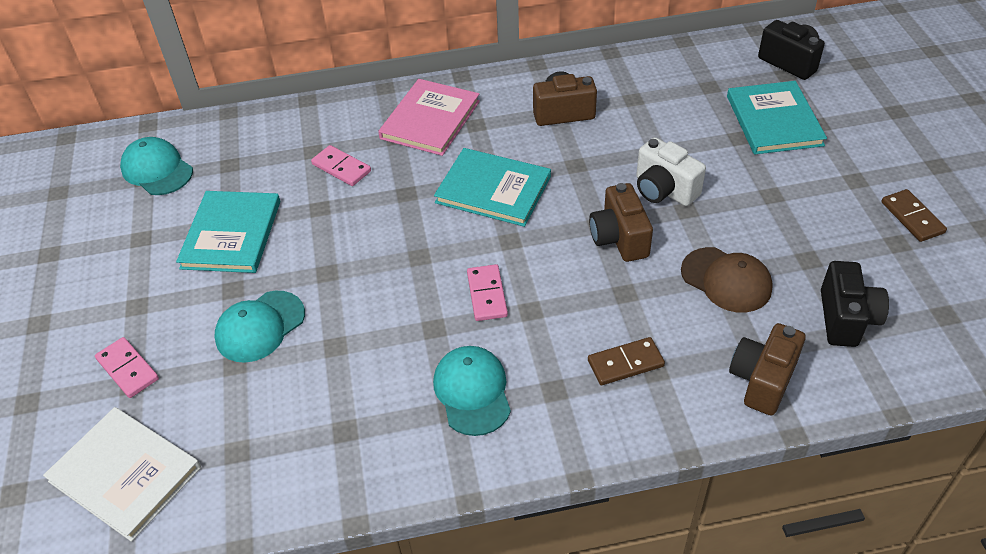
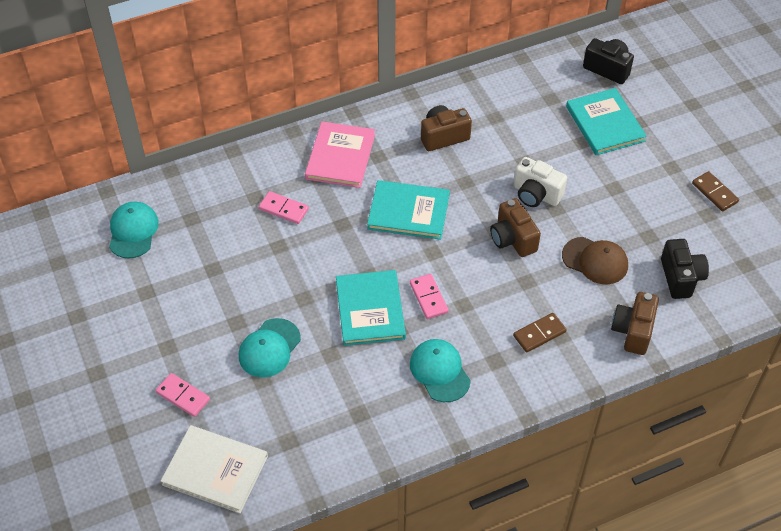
camera: 15 degrees left, 5 degrees up
turquoise cap [120,137,193,195] -> turquoise cap turned 60 degrees clockwise [109,202,159,258]
turquoise book [176,191,280,273] -> turquoise book moved to [336,270,406,346]

